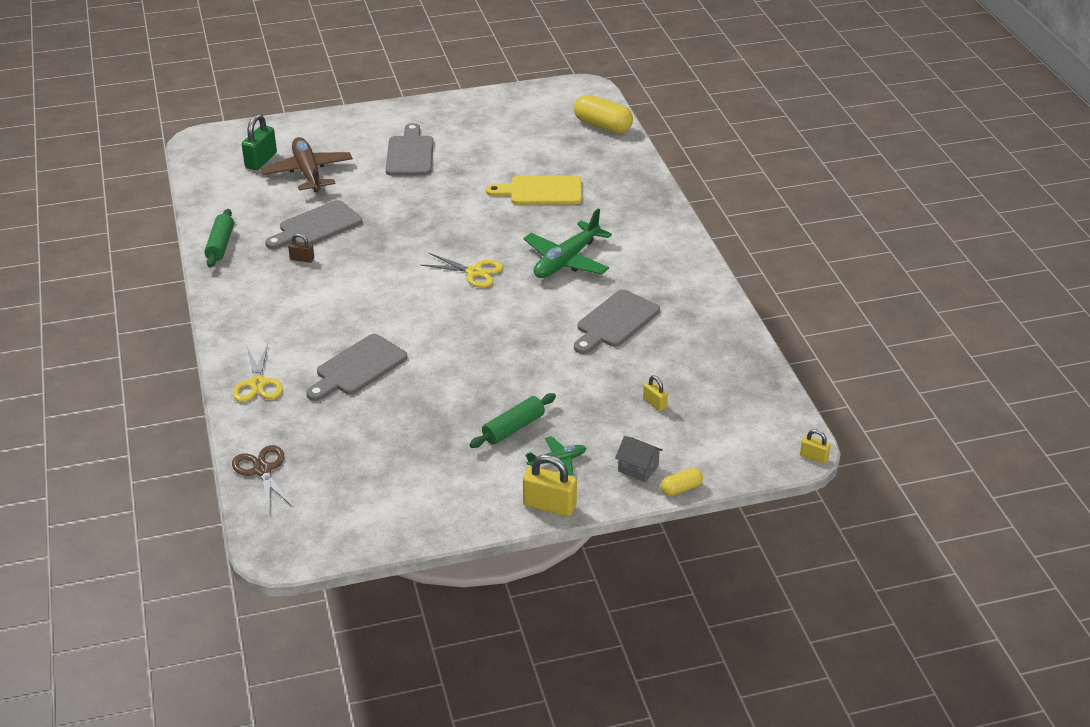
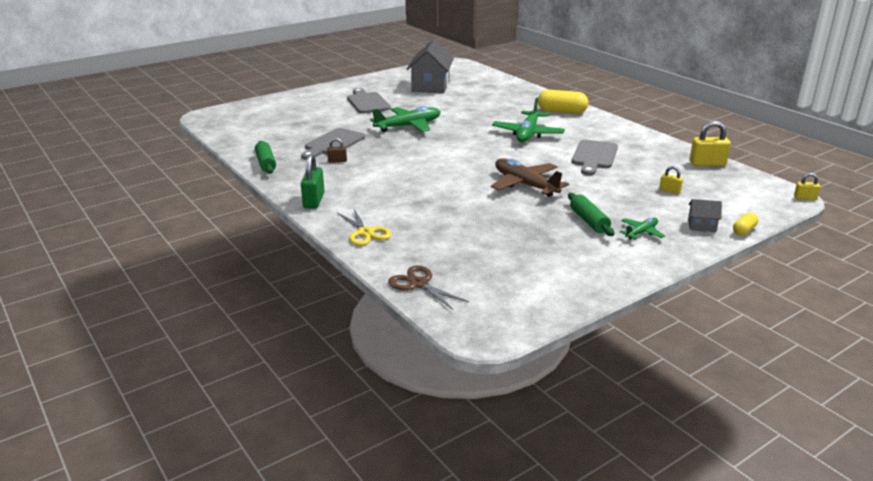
camera: 20 degrees left, 10 degrees down
green padlock [242,114,277,170] -> green padlock moved to [301,154,324,209]
brown plane [261,137,353,192] -> brown plane moved to [491,158,569,197]
grey cutting board [306,334,407,401] -> none
yellow scissors [421,253,503,288] -> none
green rolling pin [469,393,556,448] -> green rolling pin turned 45 degrees counterclockwise [568,193,615,236]
yellow cutting board [486,176,582,205] -> none
yellow padlock [523,454,577,517] -> yellow padlock moved to [689,121,731,166]
yellow capsule [574,95,633,133] -> yellow capsule moved to [538,90,588,114]
none -> green plane [370,106,441,132]
none -> grey house [407,40,454,93]

